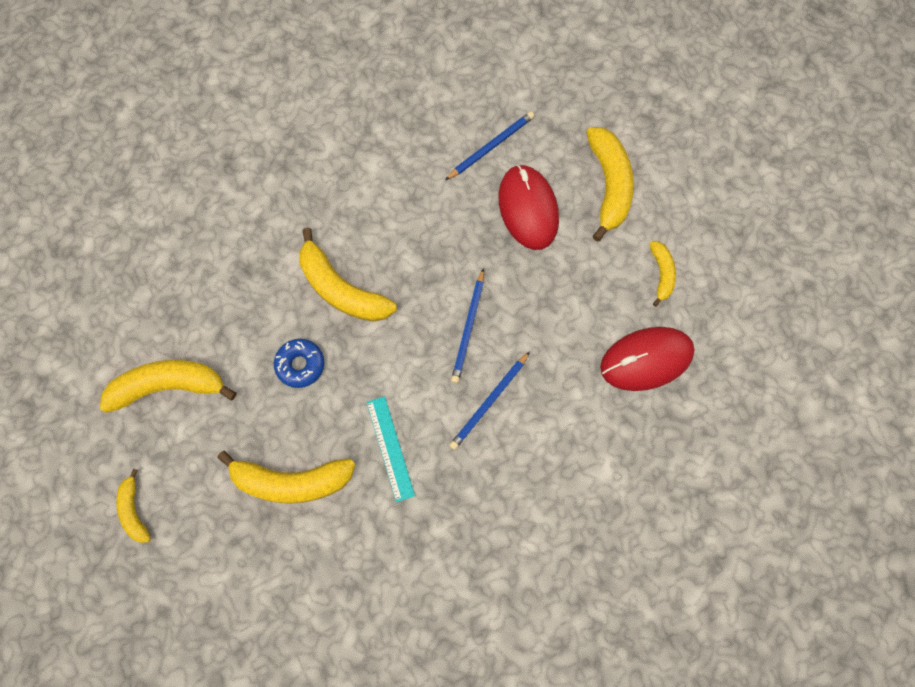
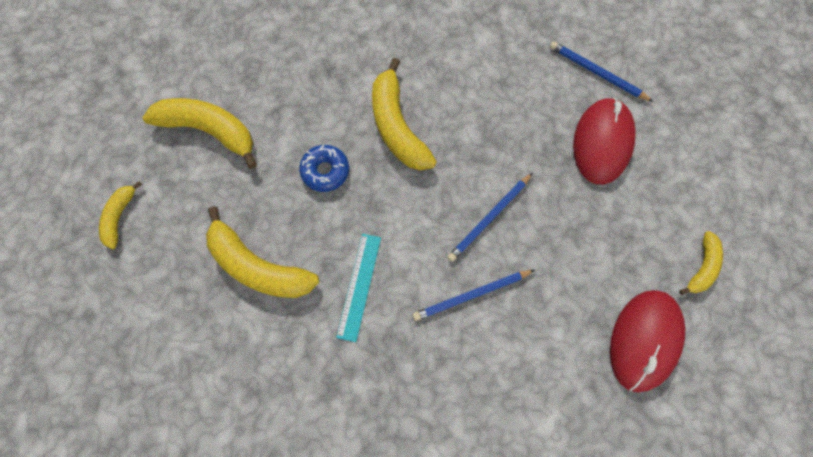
camera: 30 degrees right, 0 degrees up
blue pencil [445,111,534,180] -> blue pencil turned 135 degrees counterclockwise [550,41,653,102]
yellow banana [586,127,634,241] -> none
red mouse [600,327,695,391] -> red mouse turned 75 degrees counterclockwise [610,290,685,393]

